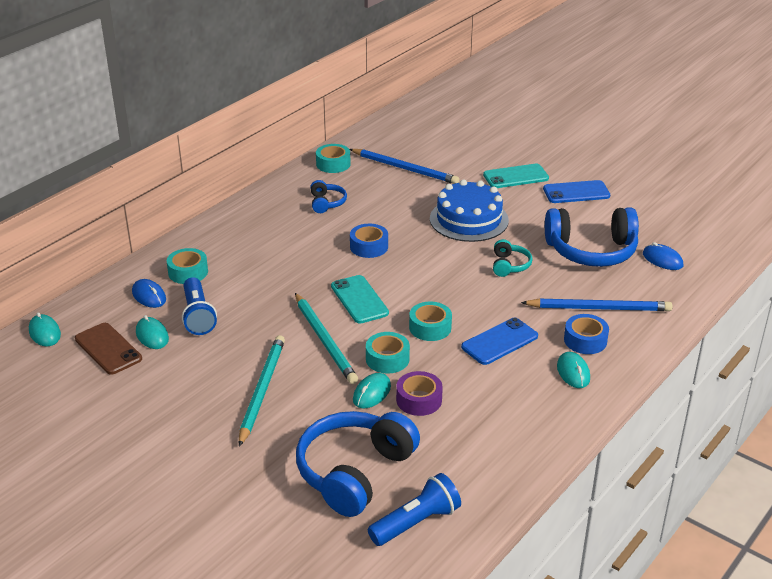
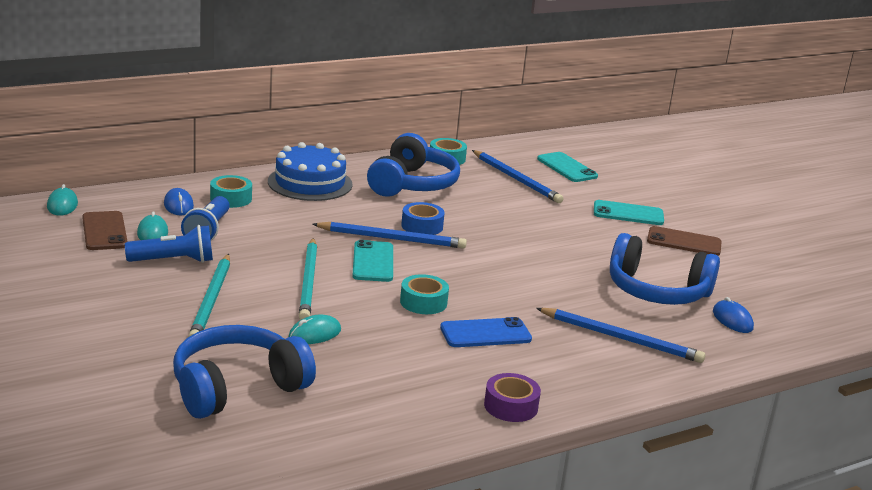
camera: 20 degrees right, 10 degrees down
turquoise pencil [239,335,285,447] -> turquoise pencil turned 150 degrees clockwise [188,254,230,337]
blue headphones [310,180,347,213] -> blue headphones [367,133,460,197], size x2.12
turquoise tape [366,332,410,374] -> none
blue flashlight [368,473,461,546] -> blue flashlight moved to [125,225,213,263]
purple tape [396,371,443,416] -> purple tape moved to [484,373,541,422]
blue cake [430,179,509,242] -> blue cake moved to [268,142,353,201]
turquoise headphones [493,239,533,277] -> none
blue phone [543,180,610,203] -> brown phone [647,226,722,256]
turquoise mouse [557,352,590,388] -> none
blue tape [564,314,609,354] -> none
none -> blue pencil [312,222,467,249]
none -> turquoise phone [537,152,598,182]

